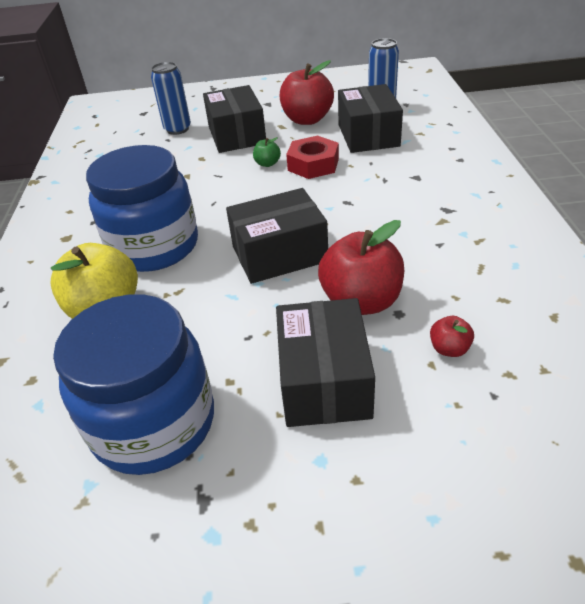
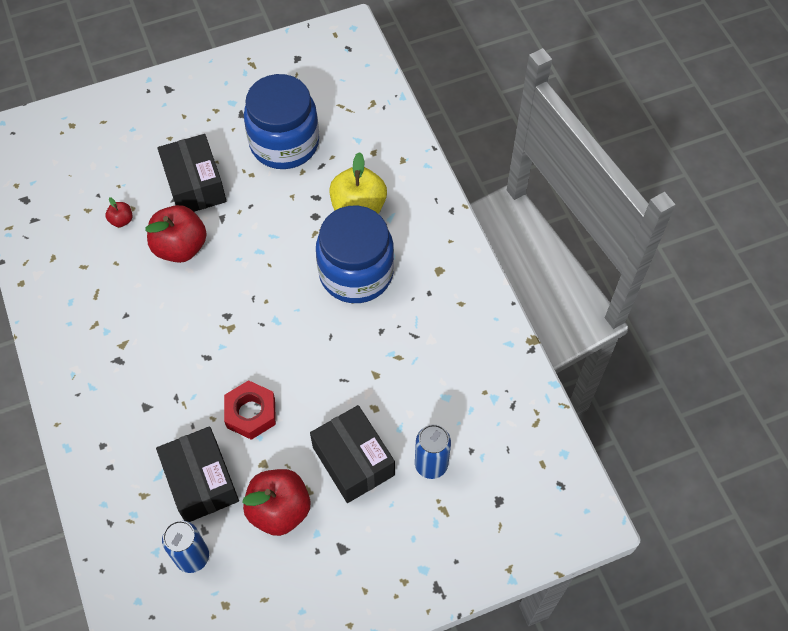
camera: 160 degrees right, 20 degrees up
black box [226,188,328,284] -> none
green apple [253,137,281,167] -> none

